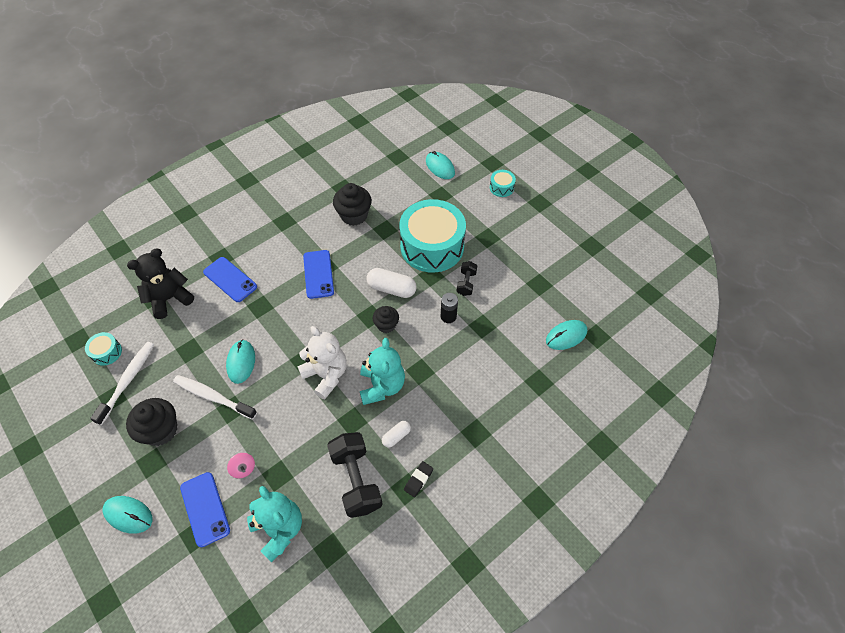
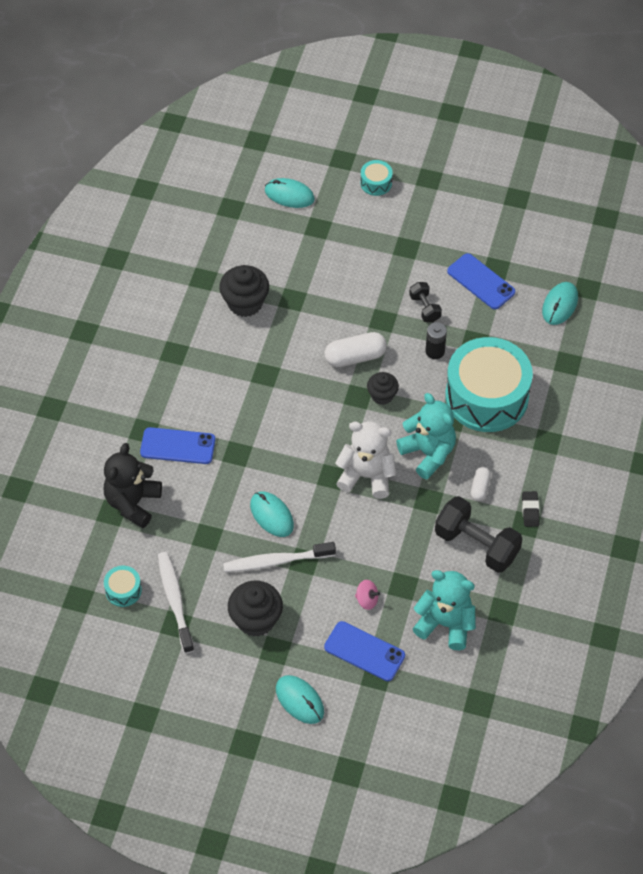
camera: 35 degrees left, 0 degrees up
turquoise mouse [102,496,153,534] -> turquoise mouse turned 60 degrees clockwise [276,675,324,724]
blue phone [303,250,334,299] -> blue phone moved to [447,253,515,309]
turquoise drum [399,199,466,273] -> turquoise drum moved to [445,337,533,432]

